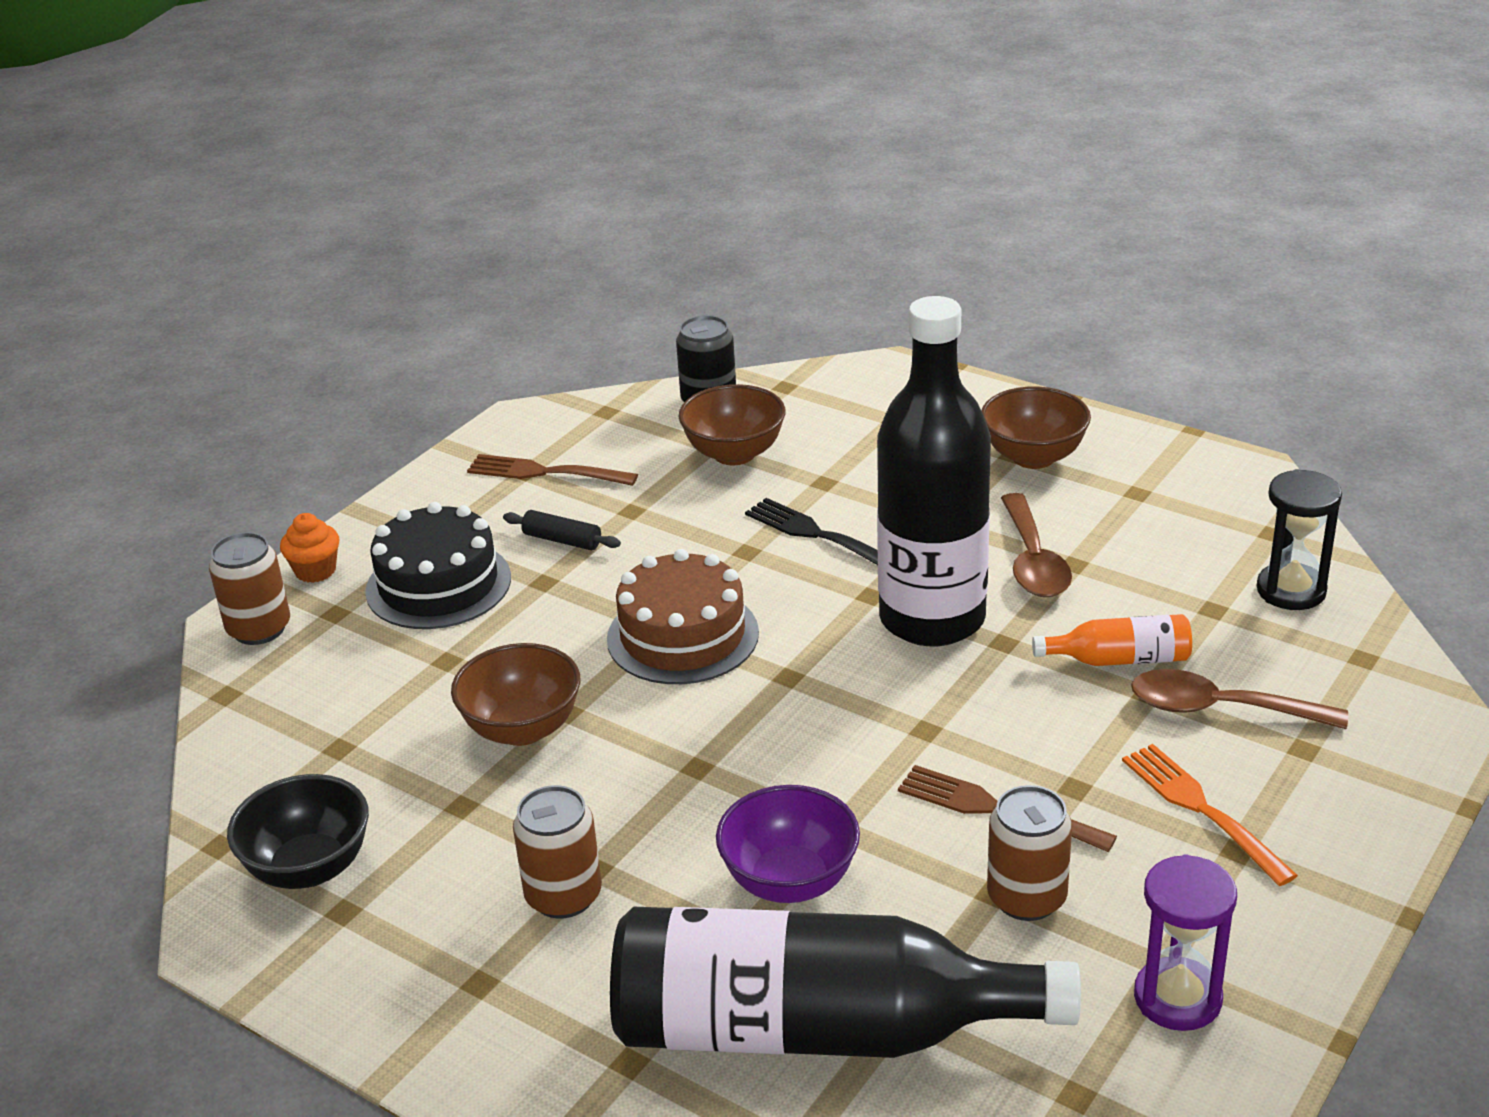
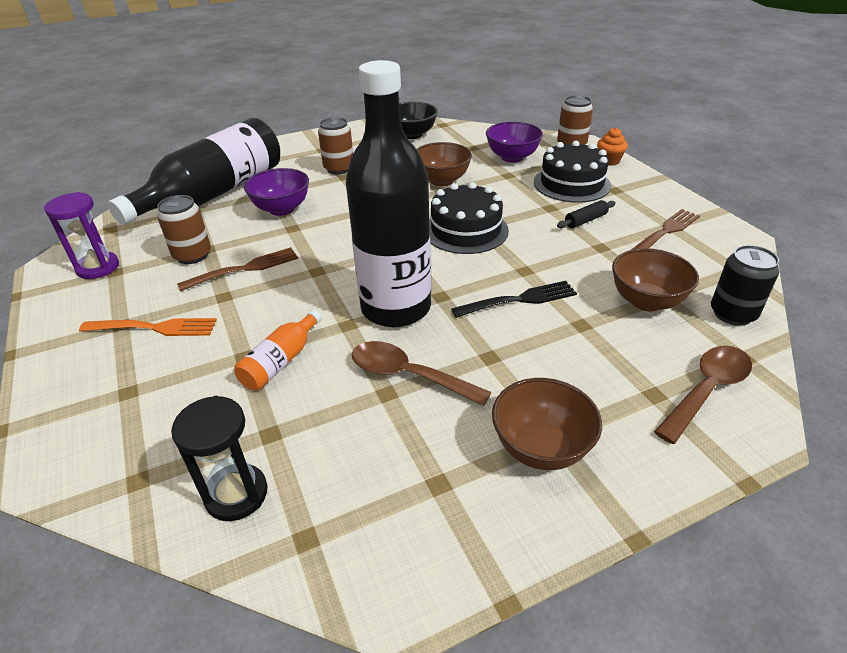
camera: 120 degrees right, 5 degrees up
brown cake [607,549,759,684] -> black cake [429,182,509,254]
brown spoon [1131,669,1348,729] -> brown spoon moved to [654,346,752,444]
none -> purple bowl [486,122,543,163]

